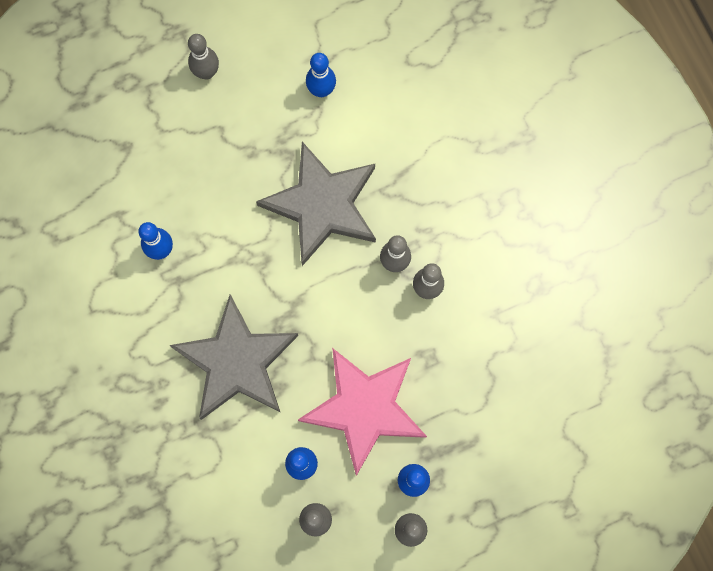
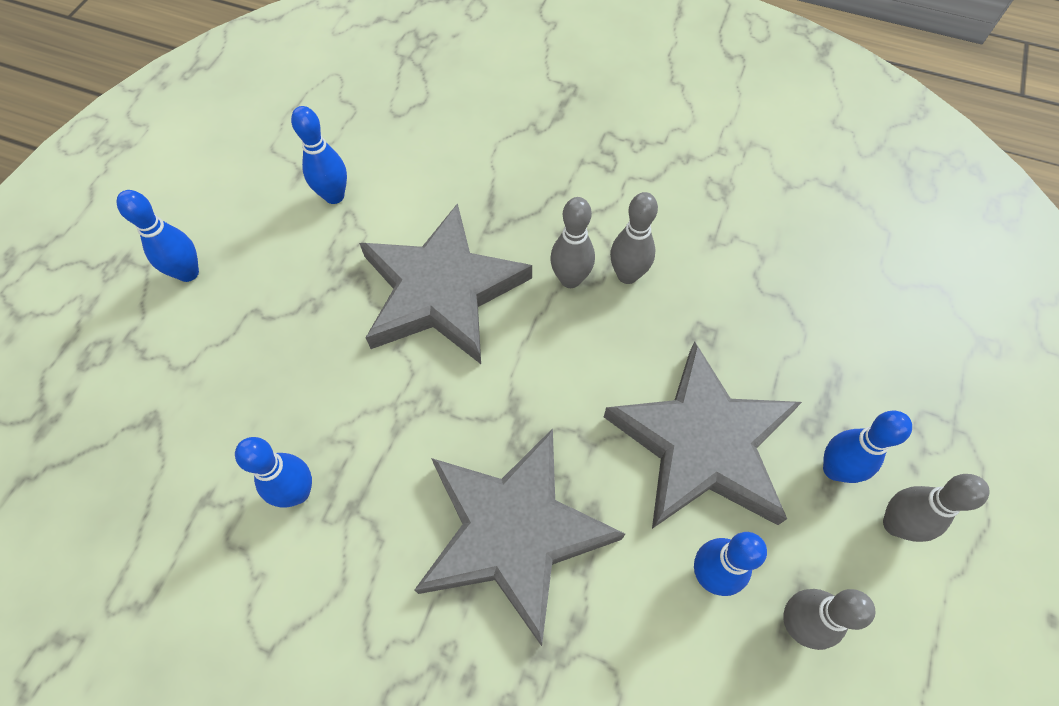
camera: 45 degrees left, 15 degrees down
grey bowling pin [188,34,219,80] -> blue bowling pin [117,190,199,282]
pink star [298,348,427,476] -> grey star [604,342,802,529]

